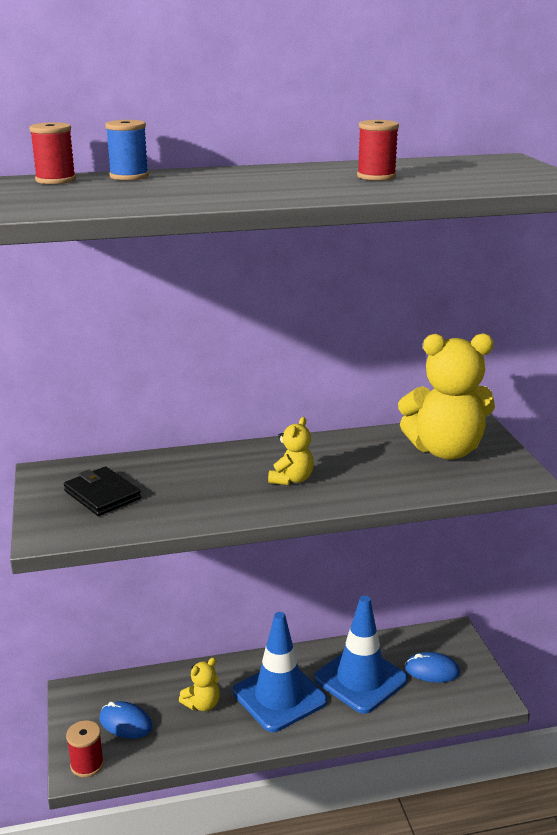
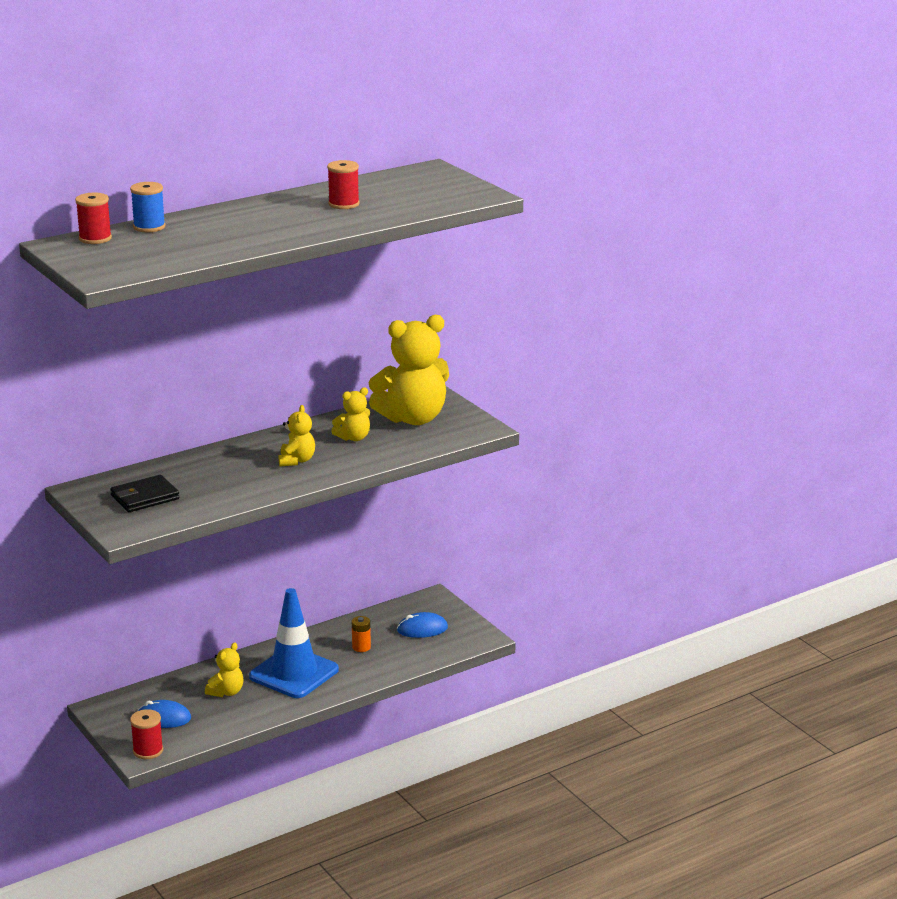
camera: 20 degrees left, 0 degrees up
black wallet [64,467,141,516] -> black wallet turned 60 degrees counterclockwise [110,475,179,512]
blue traffic cone [314,596,408,714] -> orange battery [352,616,371,652]
none -> yellow teddy bear [331,387,370,441]

